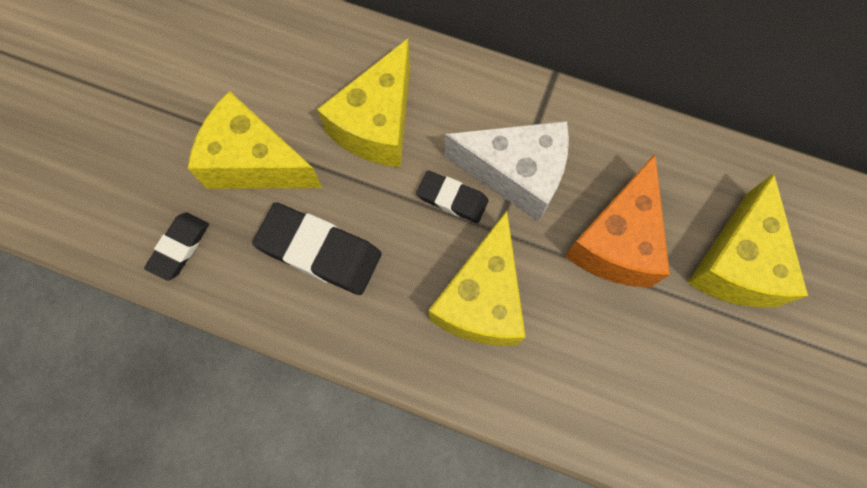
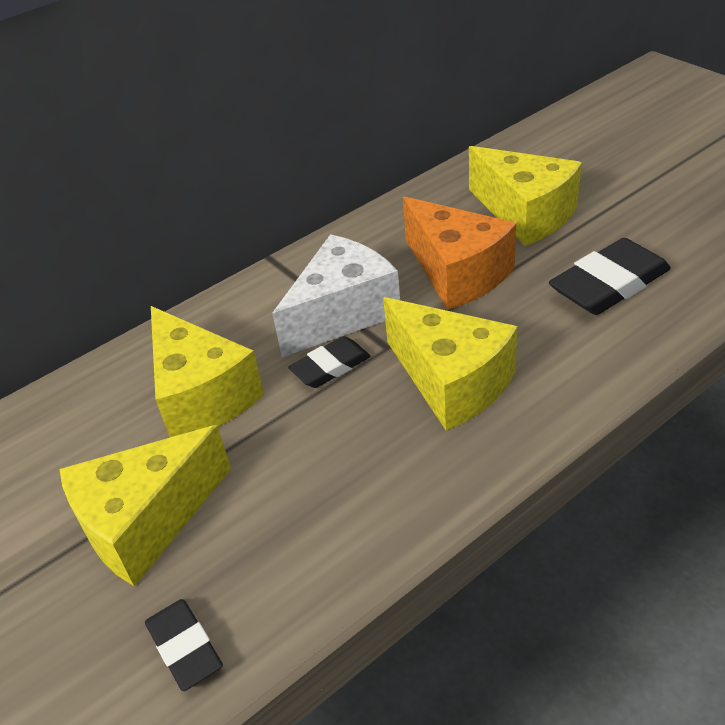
camera: 55 degrees left, 30 degrees down
black eraser [252,203,382,295] -> black eraser moved to [549,238,671,315]

